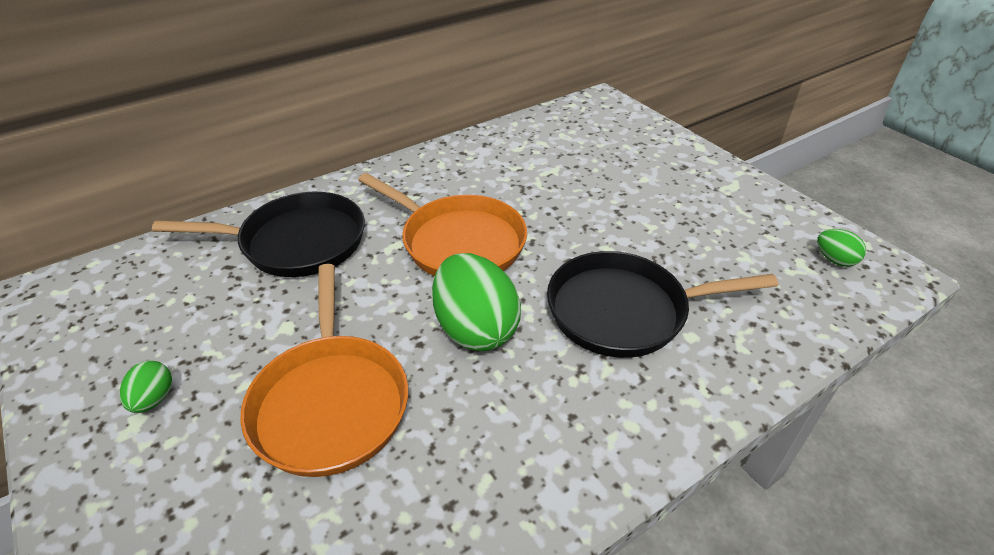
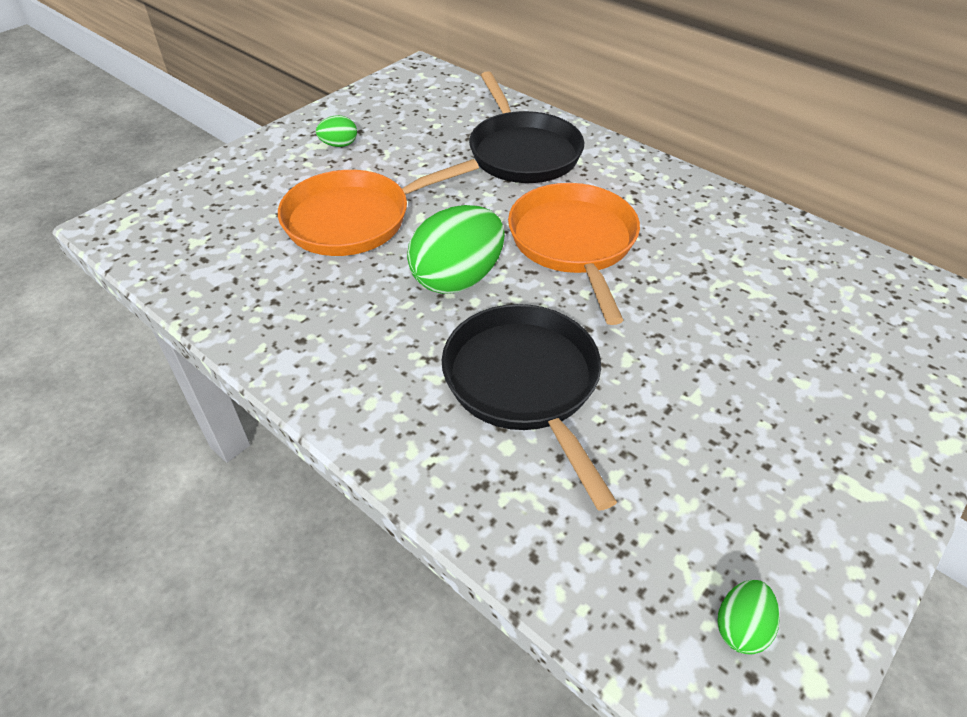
camera: 75 degrees right, 5 degrees up
orange pan [358,173,527,276] -> orange pan turned 150 degrees clockwise [508,183,640,325]

